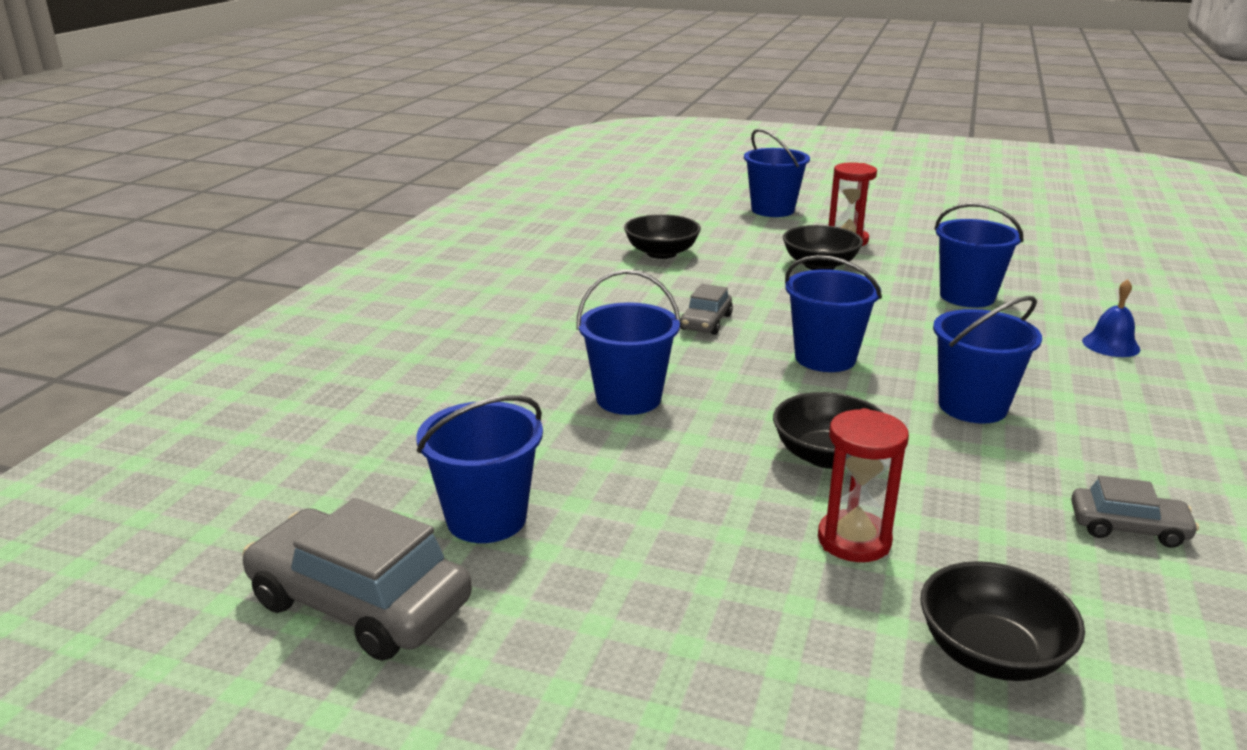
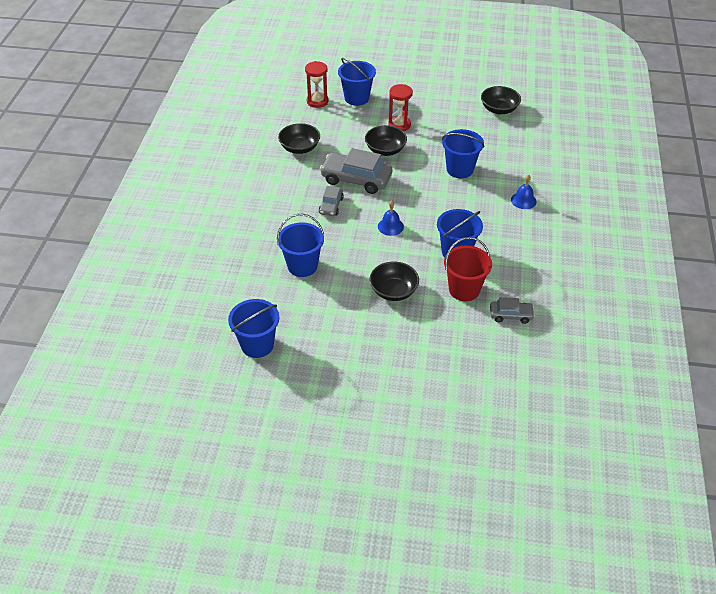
camera: 10 degrees left, 20 degrees up
grey car [242,498,472,661] -> grey car moved to [320,148,392,194]
blue bucket [785,255,882,372] -> blue bell [378,201,404,236]
red hourglass [818,408,909,562] -> red hourglass moved to [305,61,329,108]
black bowl [920,561,1085,681] -> black bowl moved to [481,86,521,114]
none -> red bucket [444,237,492,301]

